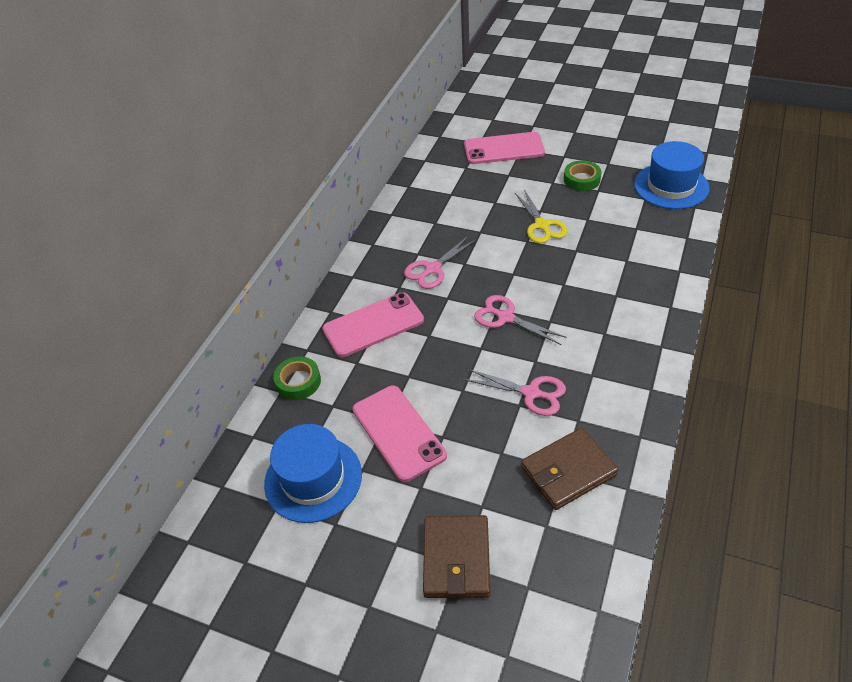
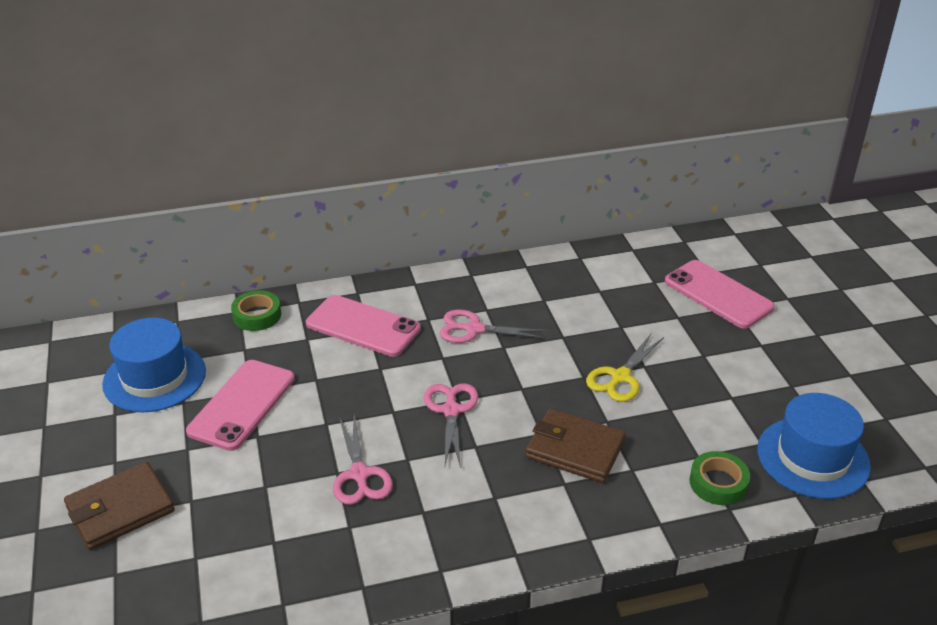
camera: 50 degrees right, 10 degrees down
brown wallet [521,428,618,510] -> brown wallet moved to [525,408,626,483]
green tape [564,160,601,191] -> green tape moved to [689,451,750,505]

